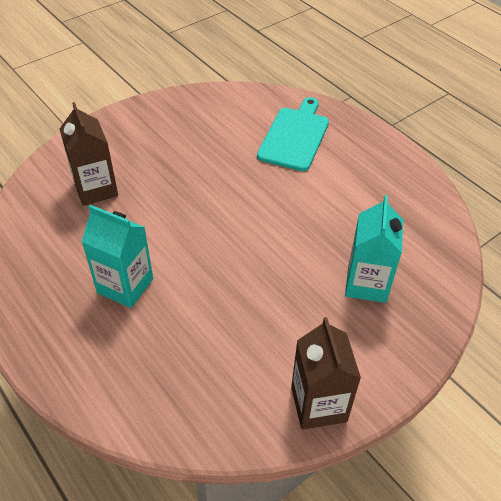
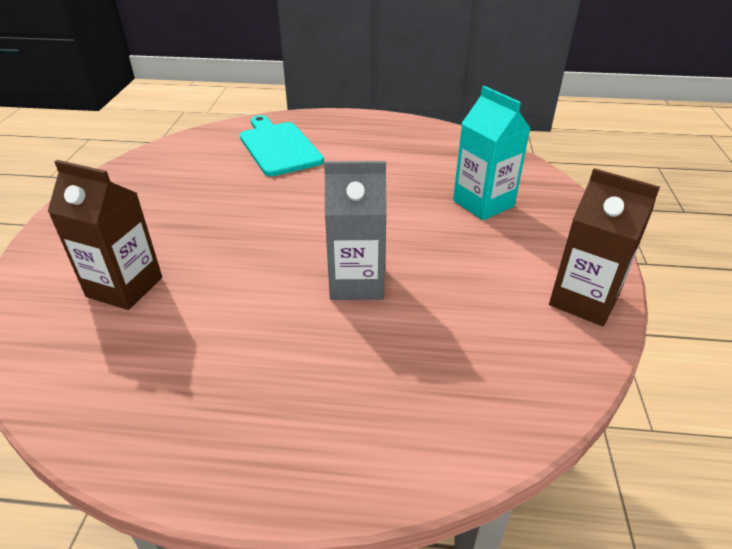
camera: 45 degrees left, 10 degrees down
turquoise carton [81,205,153,308] -> none
none -> grey carton [324,161,387,300]

